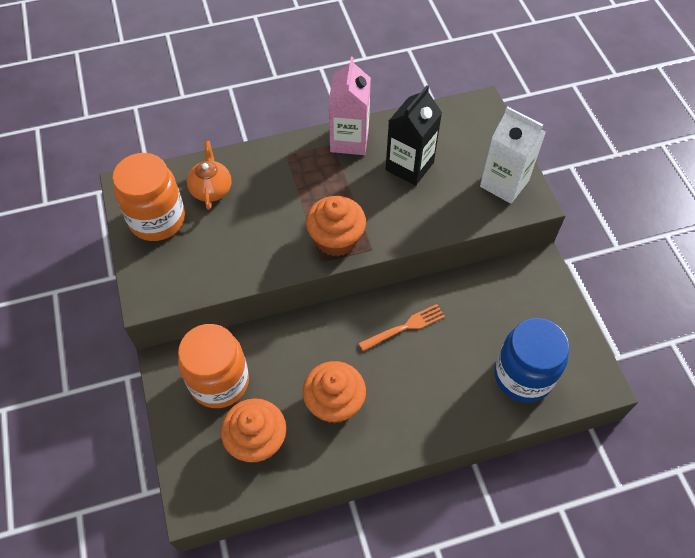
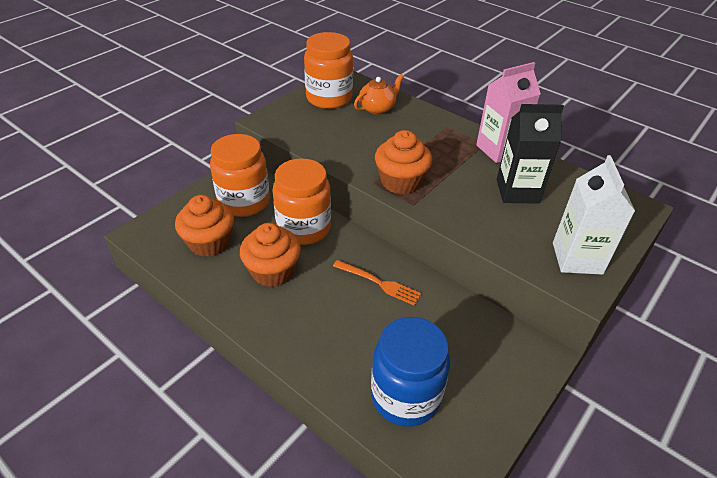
camera: 55 degrees right, 15 degrees down
none -> orange jar [273,158,331,245]

